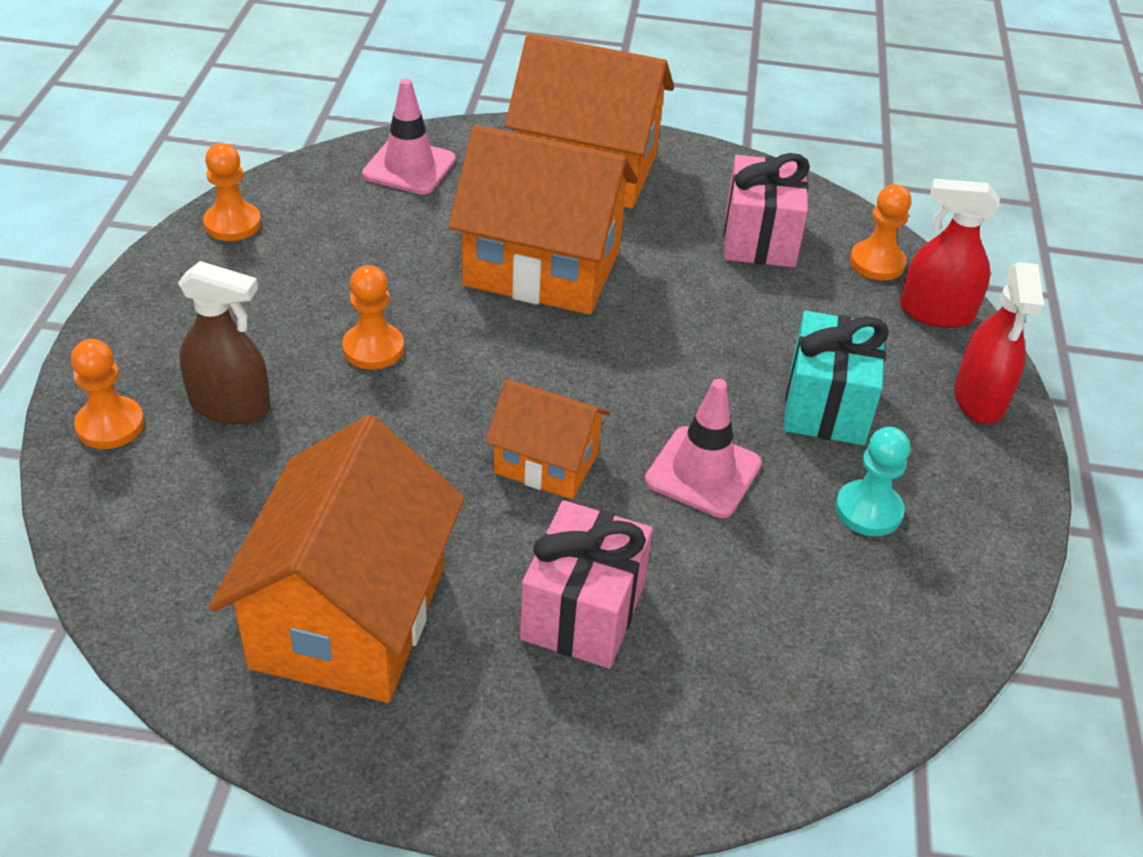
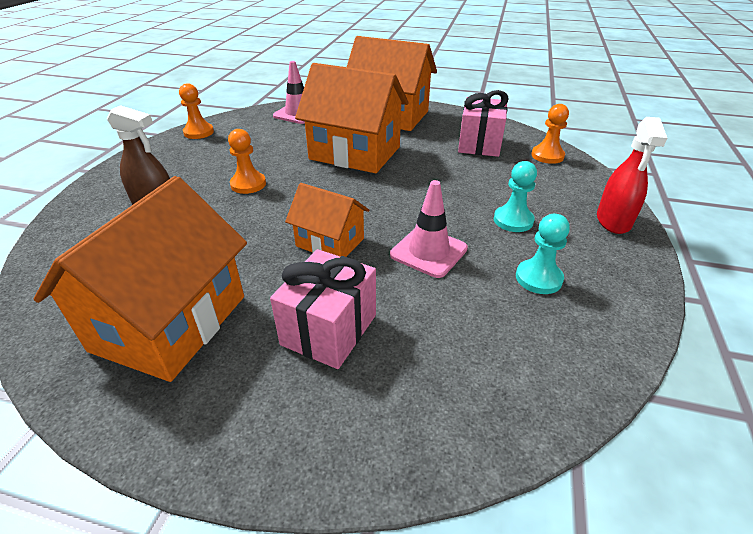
camera: 10 degrees right, 5 degrees down
orange pawn [71,339,144,449] -> none
turquoise gift [783,311,889,445] -> turquoise pawn [494,161,537,232]
red spray bottle [900,179,1000,328] -> none

